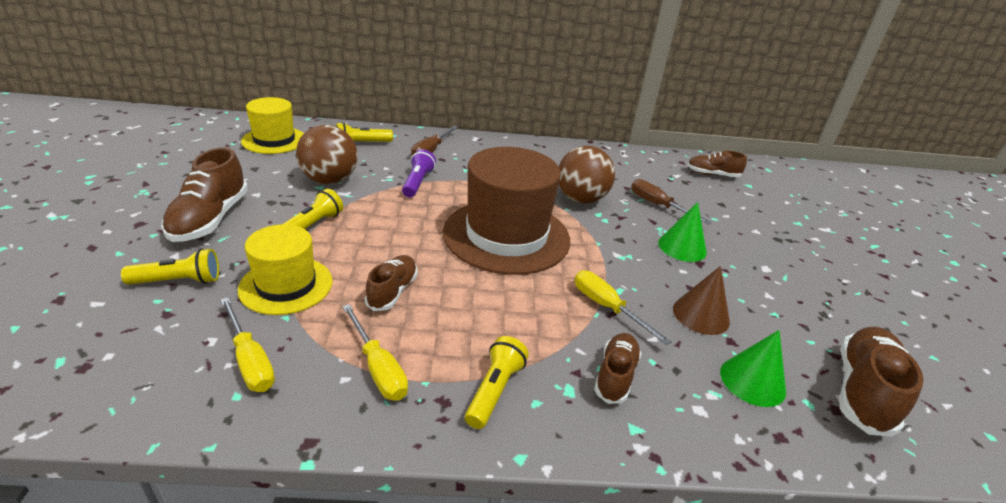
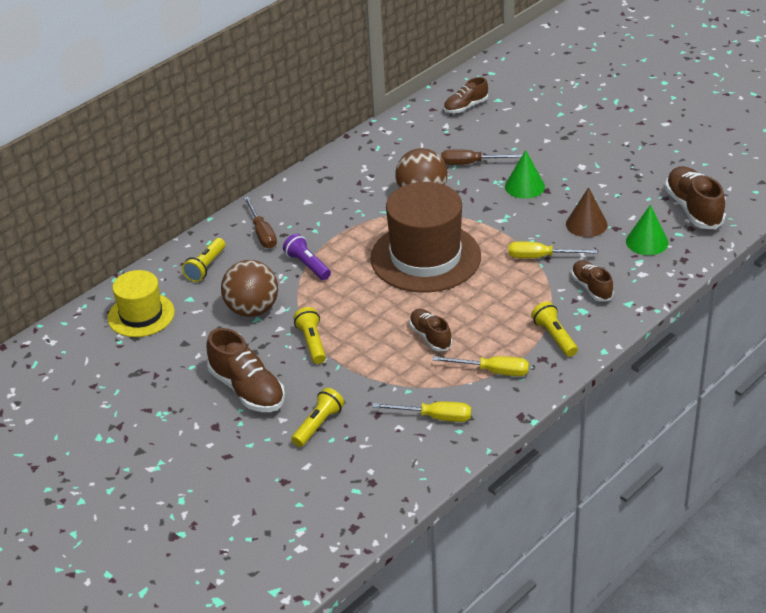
camera: 40 degrees left, 5 degrees up
yellow hat [238,224,333,315] -> none

